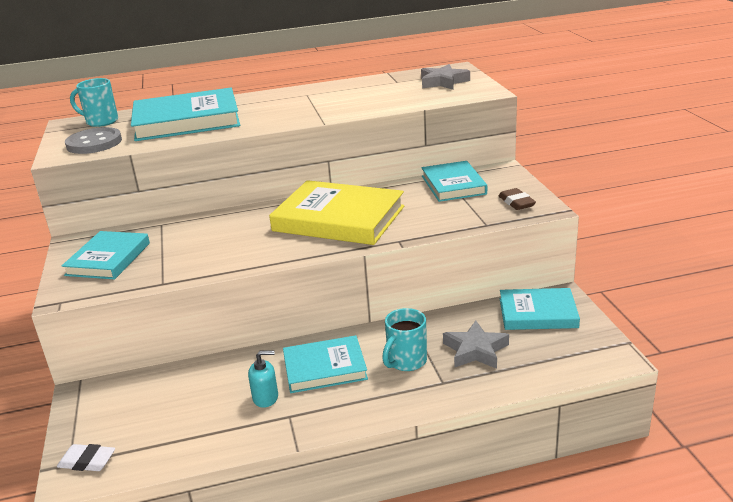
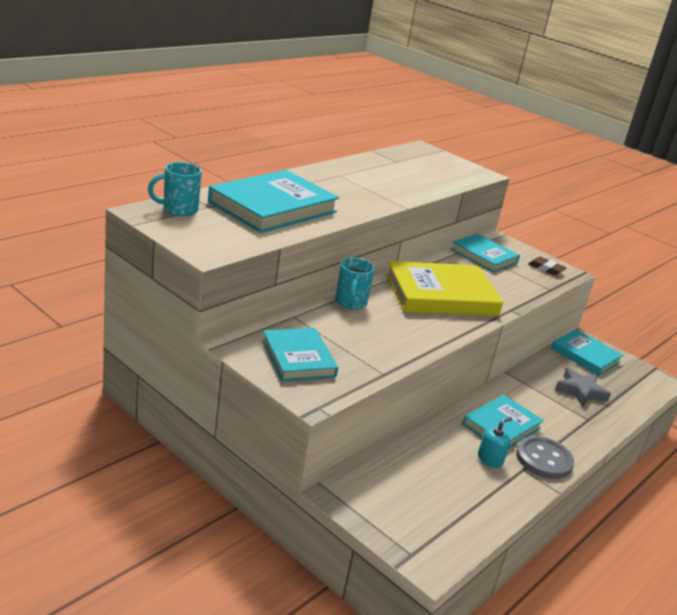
camera: 40 degrees left, 0 degrees up
white eraser [57,444,115,471] -> none
grey button [65,127,122,154] -> grey button moved to [516,436,574,479]
turquoise mug [382,308,427,371] -> turquoise mug moved to [335,257,375,309]
grey star [421,64,470,90] -> none
turquoise book [500,288,580,330] -> turquoise book turned 75 degrees clockwise [551,329,623,376]

